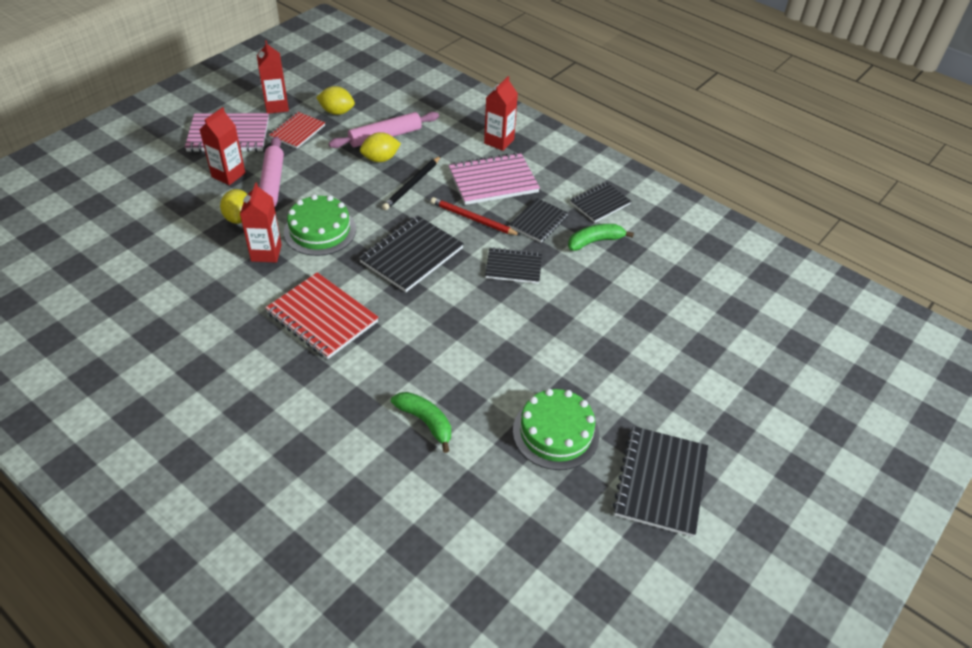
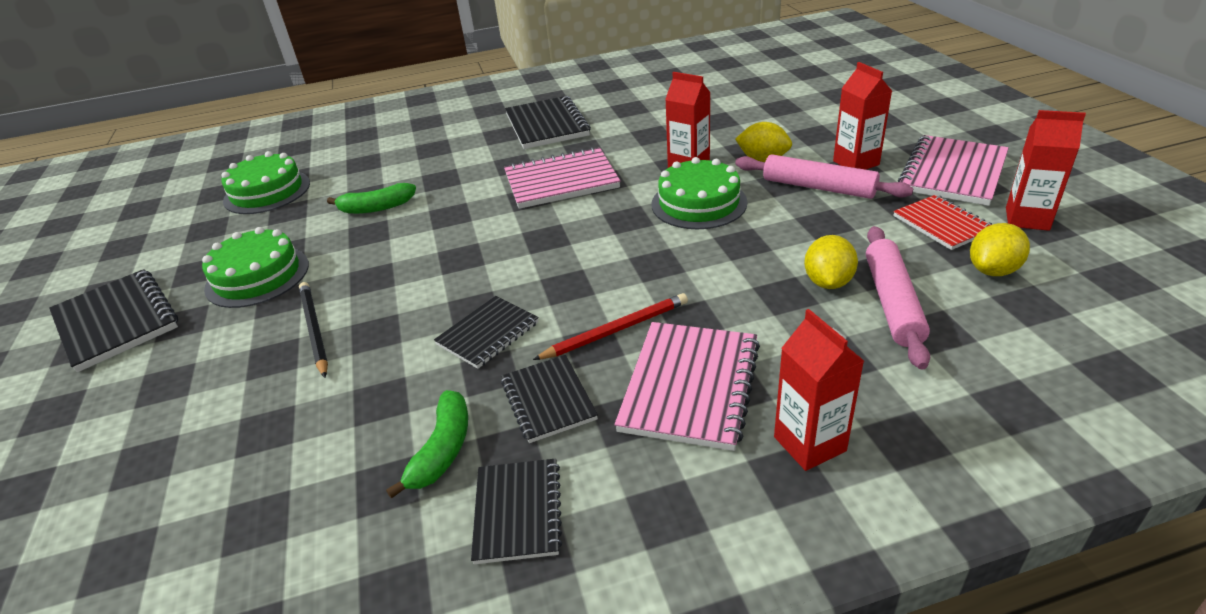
camera: 130 degrees right, 10 degrees down
red notebook [265,272,379,359] -> pink notebook [504,147,620,209]
black notebook [359,215,464,292] -> black notebook moved to [505,96,591,149]
black pencil [382,156,441,210] -> black pencil moved to [299,282,328,378]
none -> green cake [221,151,310,214]

